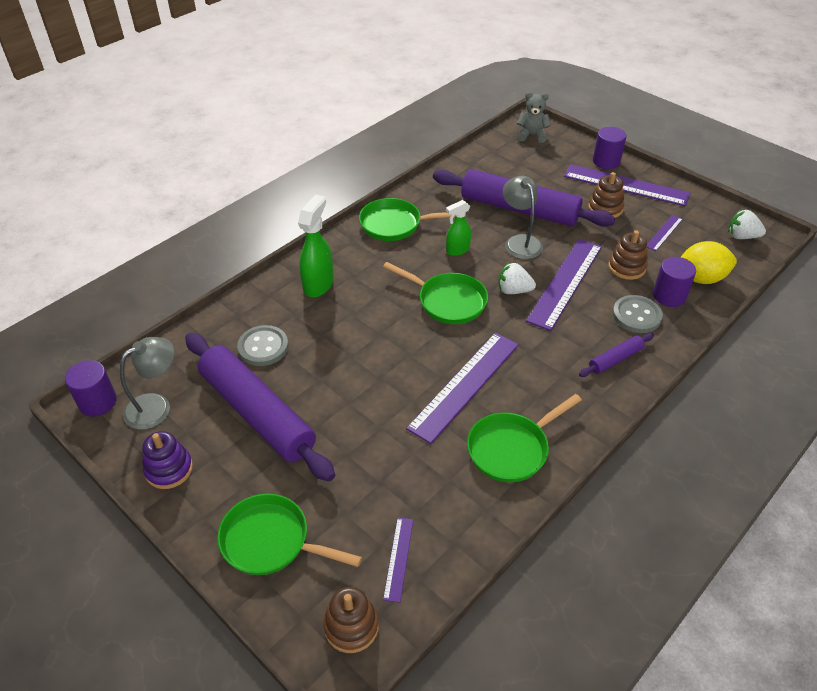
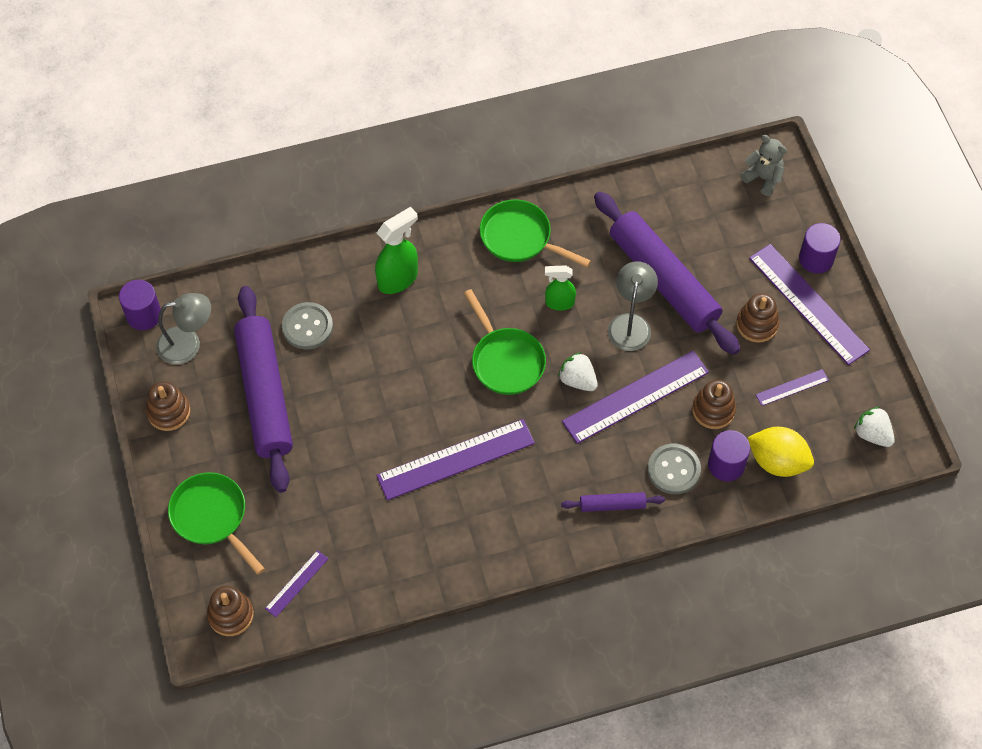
camera: 30 degrees right, 15 degrees up
purple stacking toy [142,431,193,489] -> brown stacking toy [146,381,190,431]
green pan [467,394,582,482] -> none

